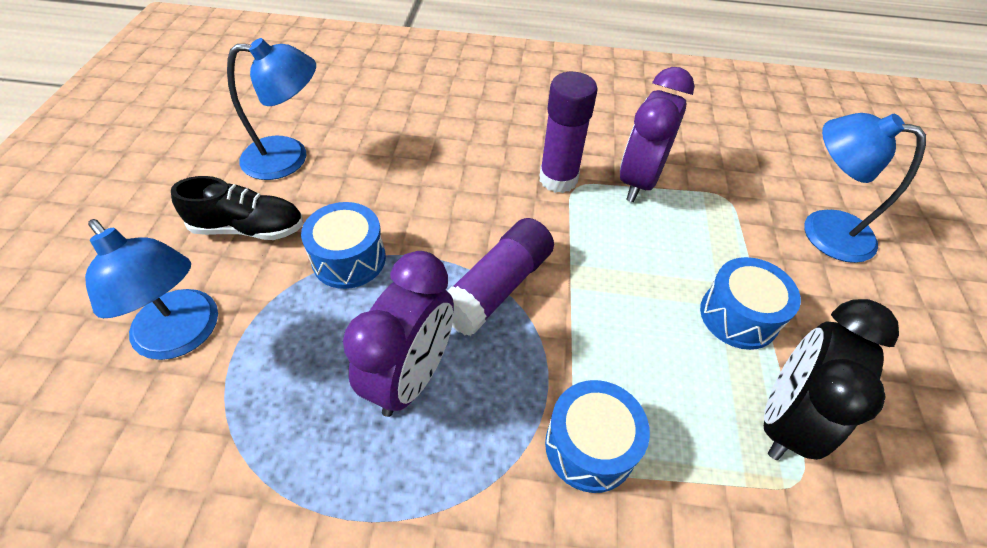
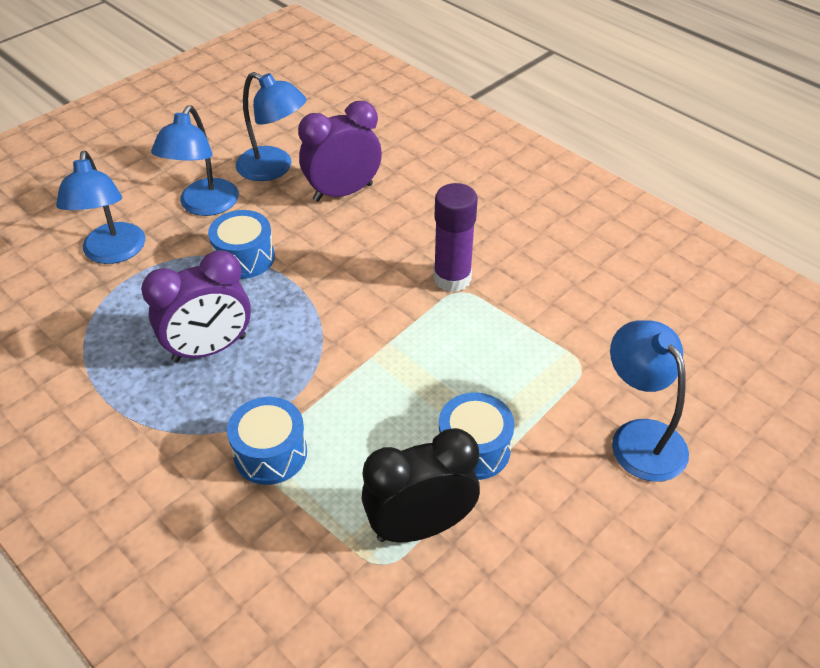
camera: 40 degrees right, 5 degrees down
black shoe [171,176,303,240] -> blue lamp [151,105,239,216]
purple glue stick [447,218,554,336] -> none
purple clock [620,67,695,202] -> purple clock moved to [298,101,382,202]

